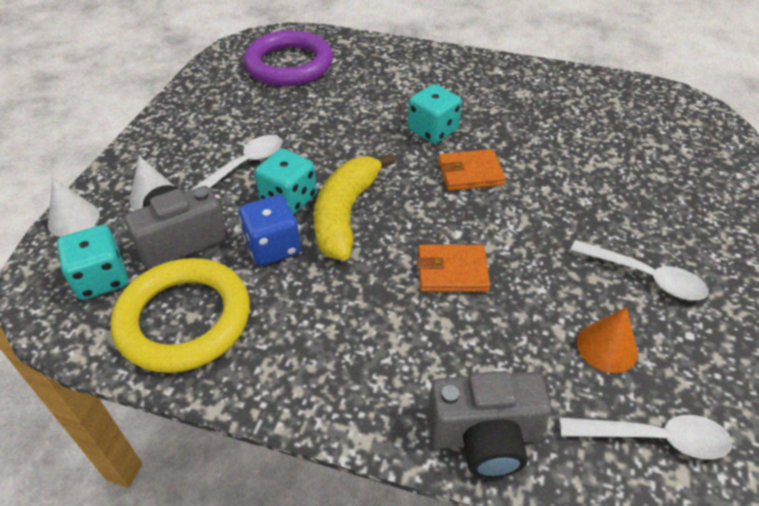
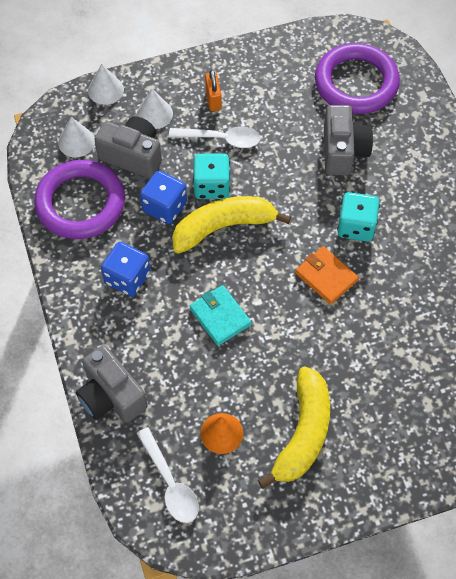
camera: 55 degrees right, 15 degrees up
turquoise dice [57,225,128,300] -> white cone [58,117,95,157]
yellow ring [111,258,250,373] -> purple ring [34,160,125,239]
orange wallet [417,244,490,292] -> turquoise wallet [190,285,251,346]
white spoon [570,240,708,300] -> yellow banana [258,366,330,489]
none -> blue dice [101,242,151,296]
none -> orange padlock [205,69,221,111]
none -> grey camera [324,105,373,175]

